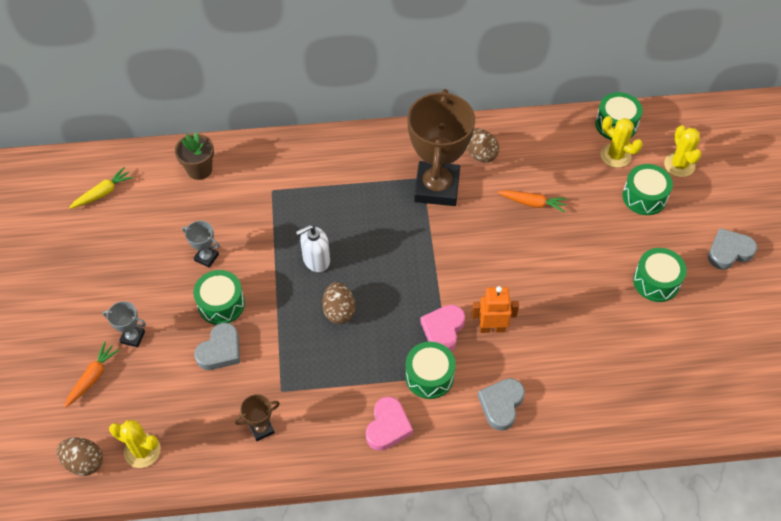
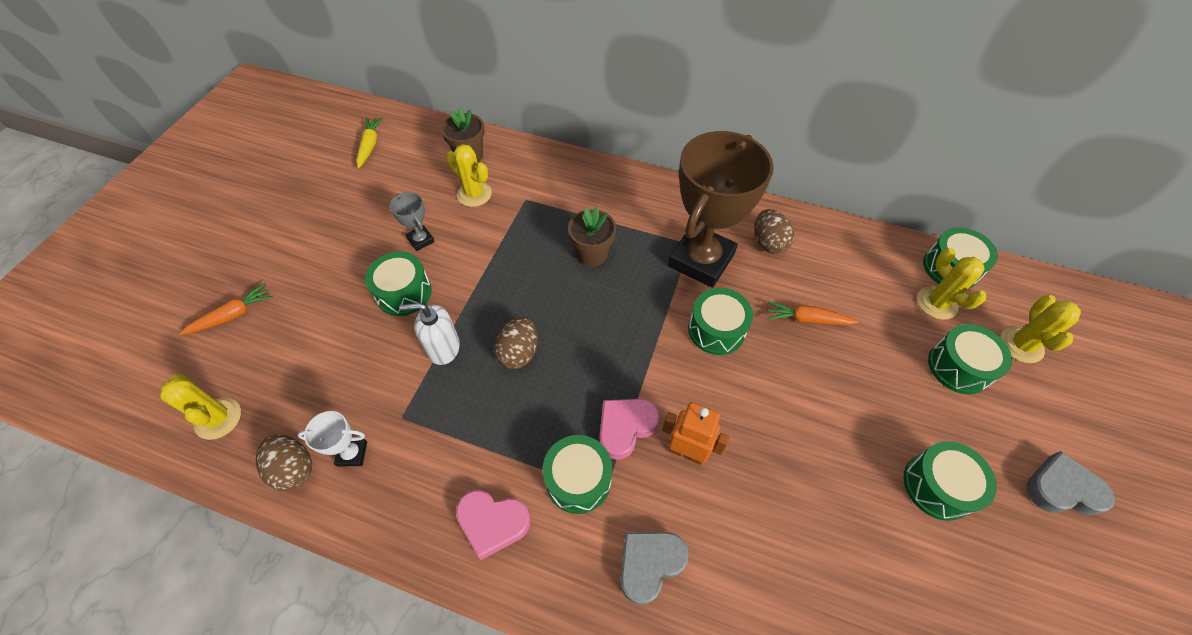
camera: 25 degrees right, 0 degrees up
brown egg [57,437,103,476] -> brown egg moved to [256,434,312,492]
yellow carrot [69,167,133,209] -> yellow carrot turned 75 degrees counterclockwise [356,117,383,168]
grey trophy [102,301,146,347] -> none
grey heart [194,323,240,370] -> none
brown trophy [234,394,280,441] -> white trophy [298,411,367,467]
white soap dispenser [296,225,330,272] -> white soap dispenser moved to [399,303,460,365]
pink heart [366,397,413,451] -> pink heart turned 60 degrees clockwise [456,490,531,560]
orange carrot [497,190,567,212] -> orange carrot turned 150 degrees clockwise [767,301,859,325]
none -> yellow cactus [446,144,492,207]
none -> brown flower pot [568,207,616,267]
none -> green drum [688,288,753,355]

